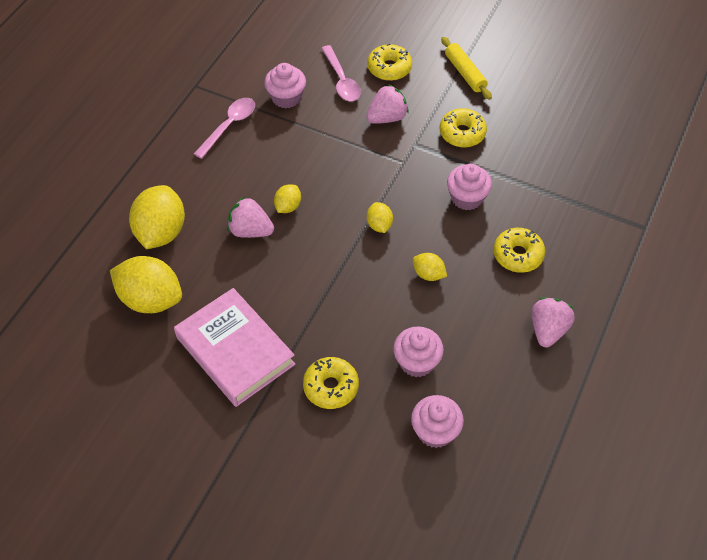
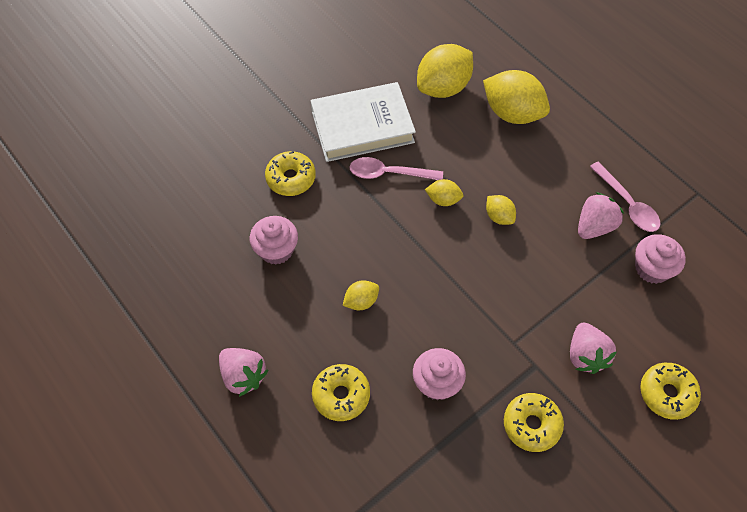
camera: 115 degrees right, 5 degrees up
pink book [174,288,295,407] -> white book [311,82,416,162]
pink strawberry [227,196,274,238] -> pink strawberry moved to [578,192,624,239]
pink spoon [321,45,361,101] -> pink spoon moved to [349,157,443,180]
yellow lemon [367,202,393,233] -> yellow lemon moved to [425,179,463,206]
pink cupcake [411,395,464,448] -> none
yellow rolling pin [441,37,492,100] -> none

